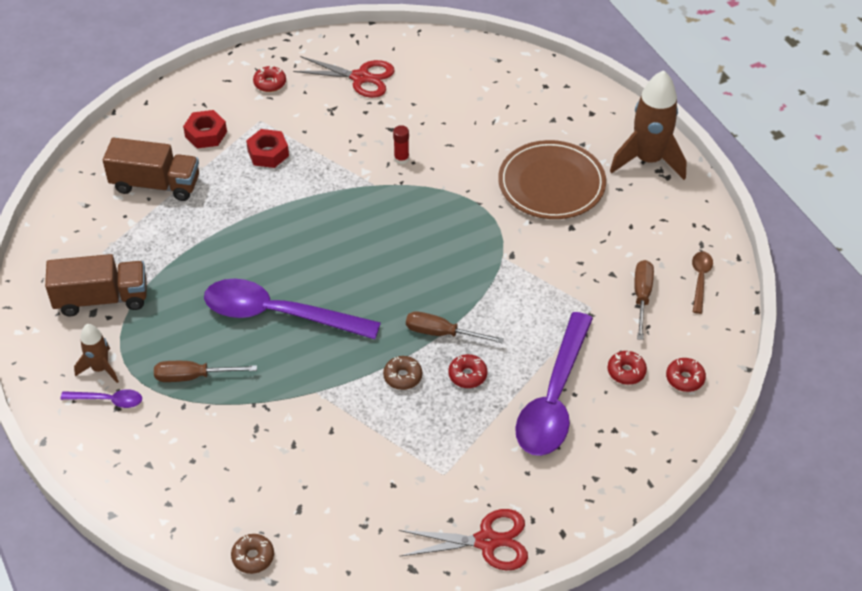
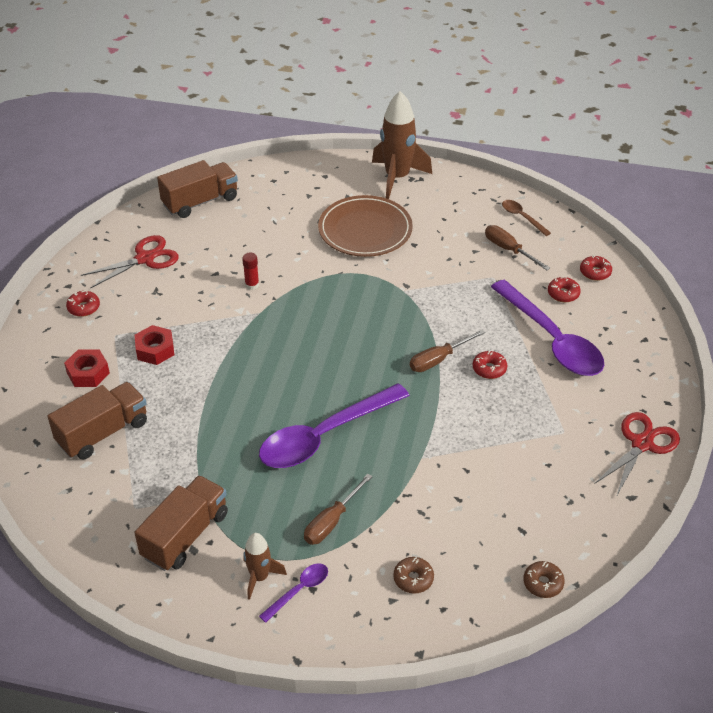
camera: 50 degrees left, 5 degrees down
brown donut [383,356,422,390] -> brown donut moved to [393,557,434,593]
none -> brown truck [157,160,238,218]

